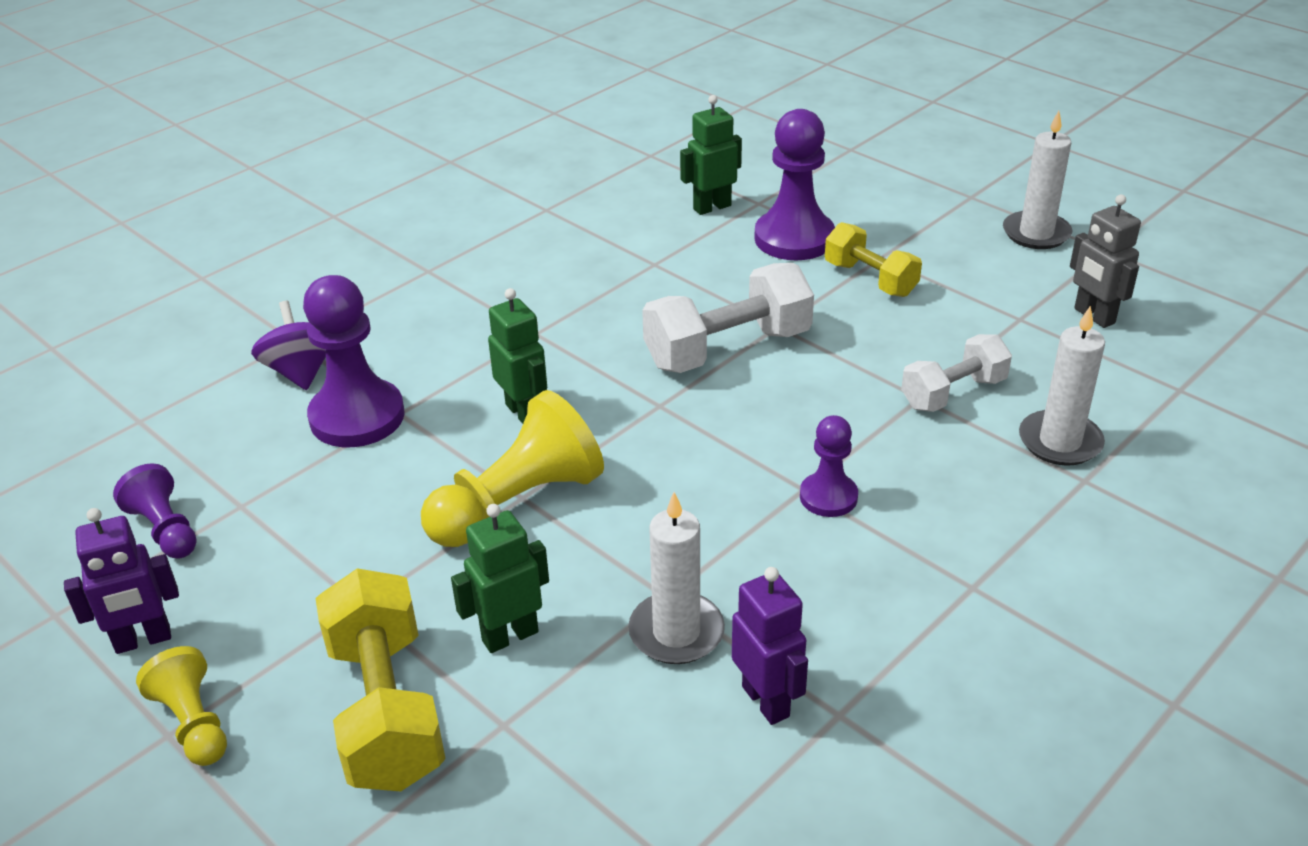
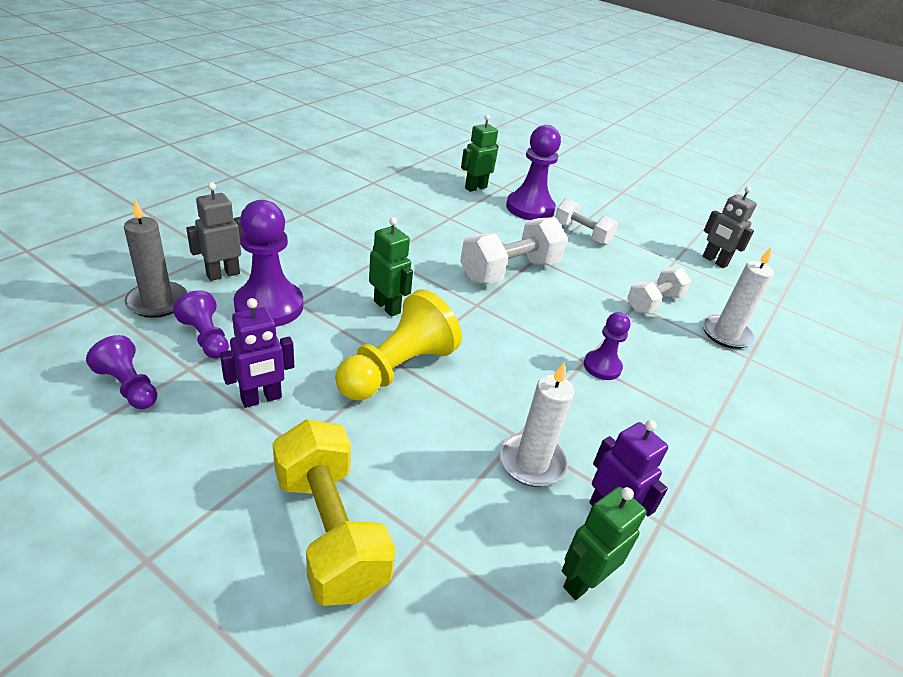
camera: 15 degrees left, 0 degrees up
purple robot [64,508,179,654] -> purple robot moved to [220,298,294,408]
yellow pawn [136,646,227,766] -> none
purple spinning top [251,301,326,390] -> grey robot [186,182,244,281]
green robot [451,504,549,653] -> green robot moved to [562,487,647,600]
yellow dumbbell [825,222,922,297] -> white dumbbell [555,198,618,245]
white candle [1003,111,1072,249] -> none
none -> grey candle [124,199,187,318]
none -> purple pawn [173,290,229,359]

